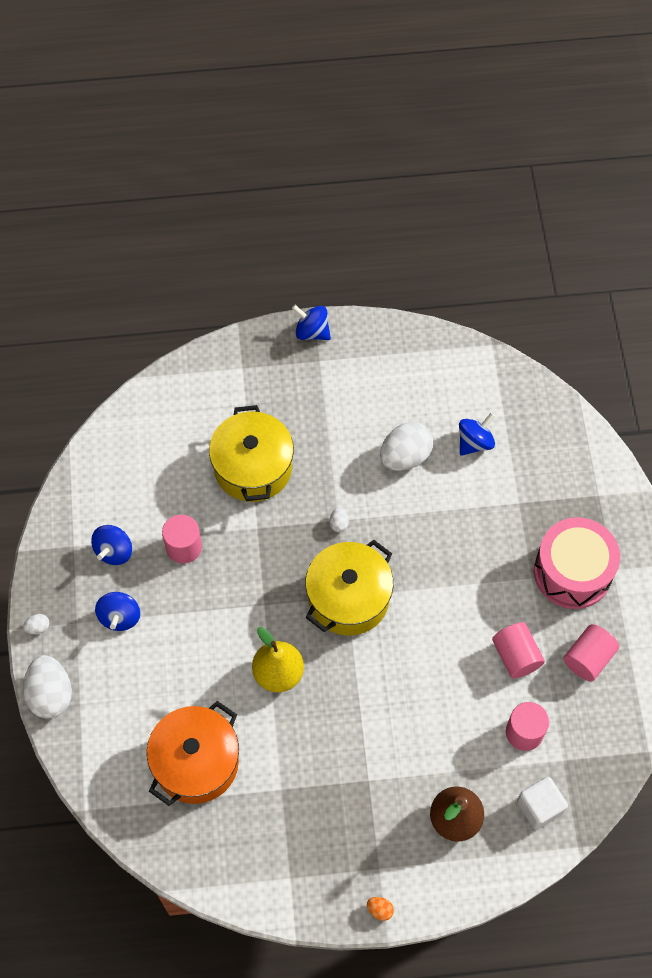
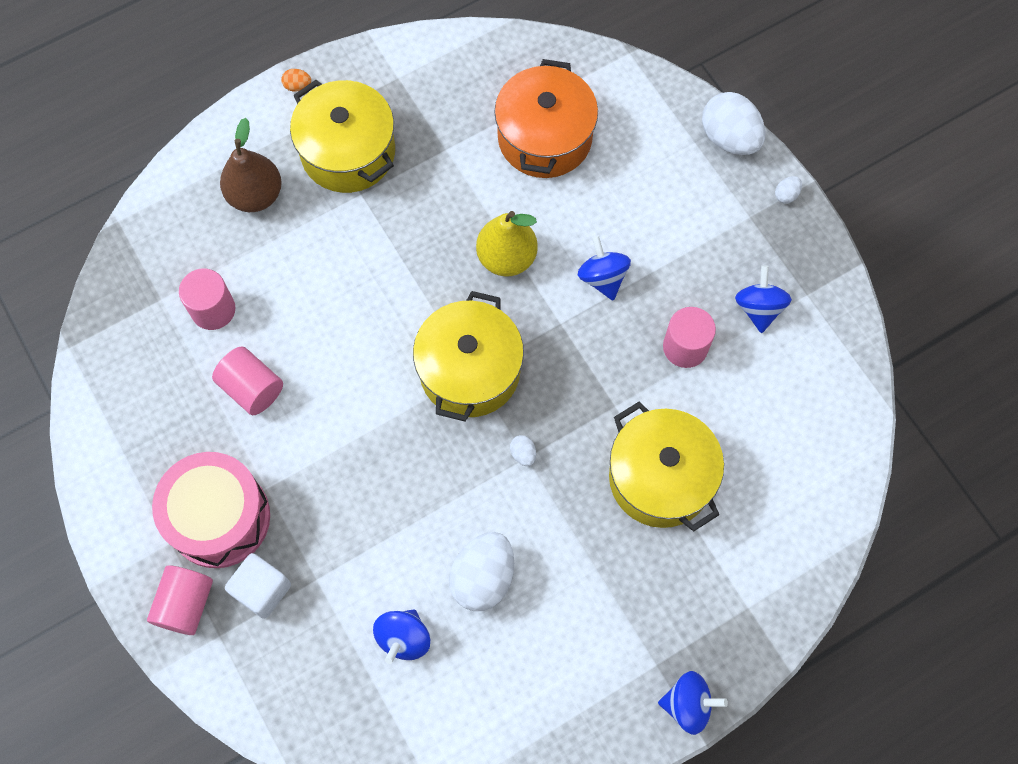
camera: 155 degrees right, 5 degrees up
blue spinning top [95,592,140,631] -> blue spinning top moved to [578,236,631,301]
white cube [517,777,568,830] -> white cube moved to [225,553,291,619]
pink cylinder [564,624,619,681] -> pink cylinder moved to [147,565,213,635]
none -> yellow pot [290,80,395,193]

